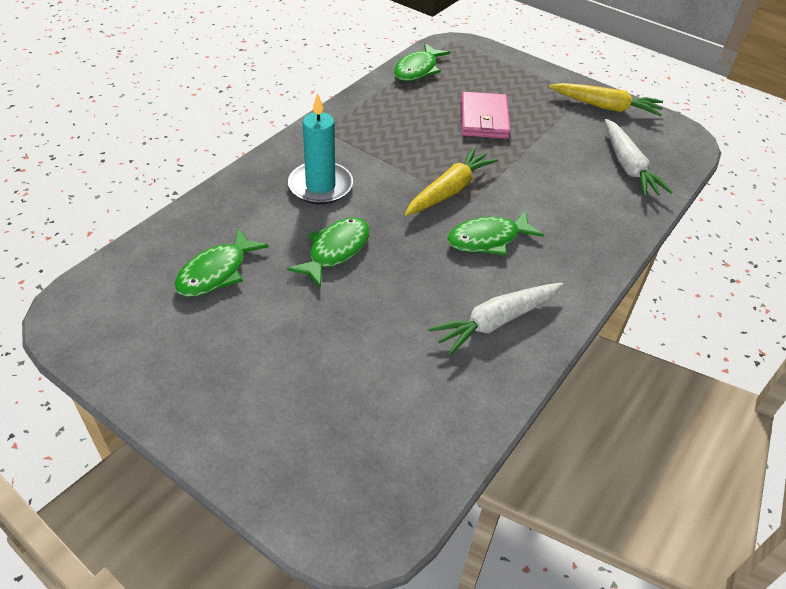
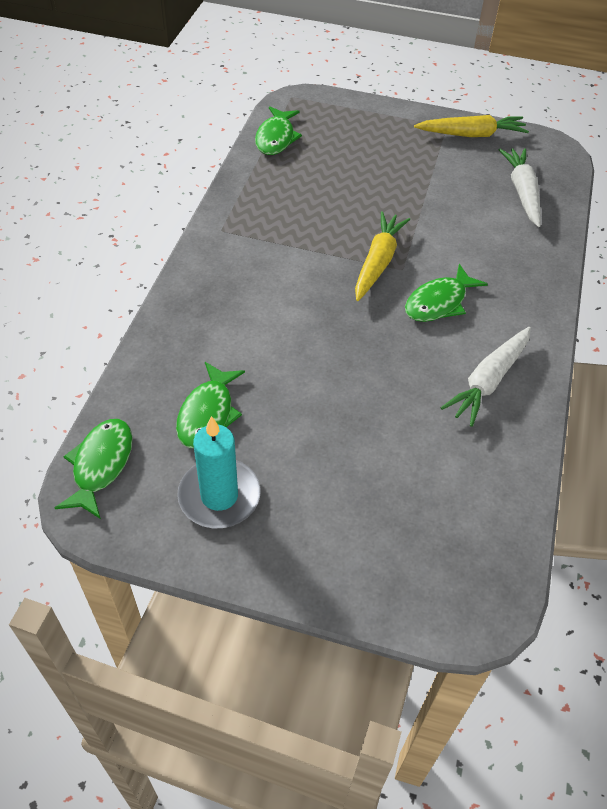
camera: 20 degrees left, 5 degrees up
green fish [287,217,370,288] -> green fish moved to [55,419,133,519]
turquoise candle [288,93,353,205] -> turquoise candle moved to [177,416,260,528]
pink wallet [461,92,510,139] -> none
white carrot [605,119,673,197] -> white carrot turned 150 degrees counterclockwise [499,148,541,227]

